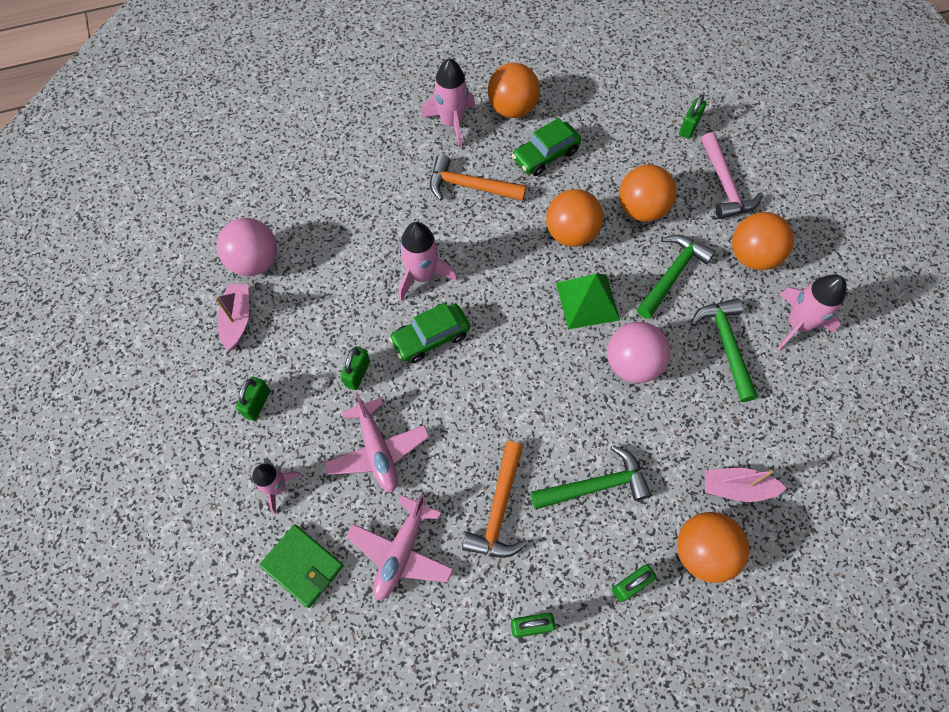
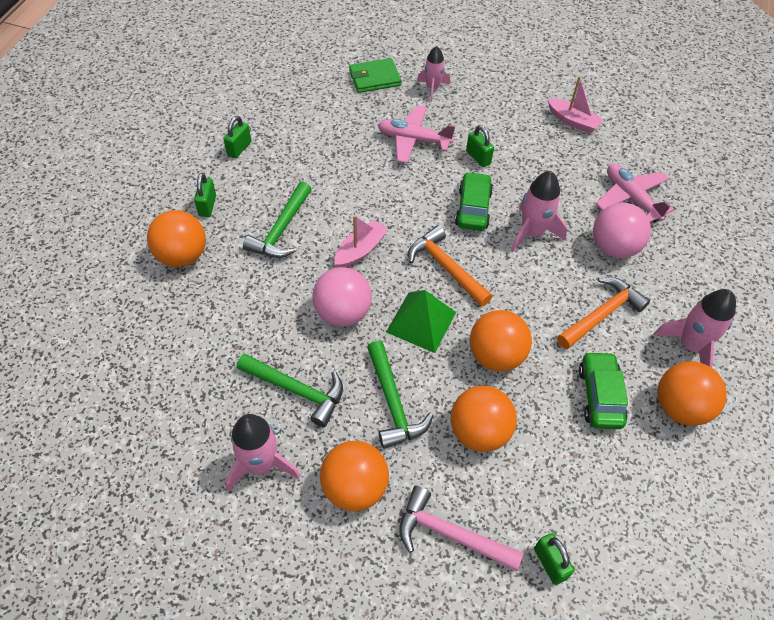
camera: 125 degrees right, 10 degrees down
pink ball [216,218,277,276] -> pink ball moved to [593,203,651,258]
green padlock [236,377,270,421] -> none
pink plane [346,494,453,600] -> pink plane moved to [596,164,674,223]
orange hammer [462,441,526,558] -> orange hammer moved to [408,226,492,307]
pink boat [705,468,787,502] -> pink boat moved to [334,215,388,267]

